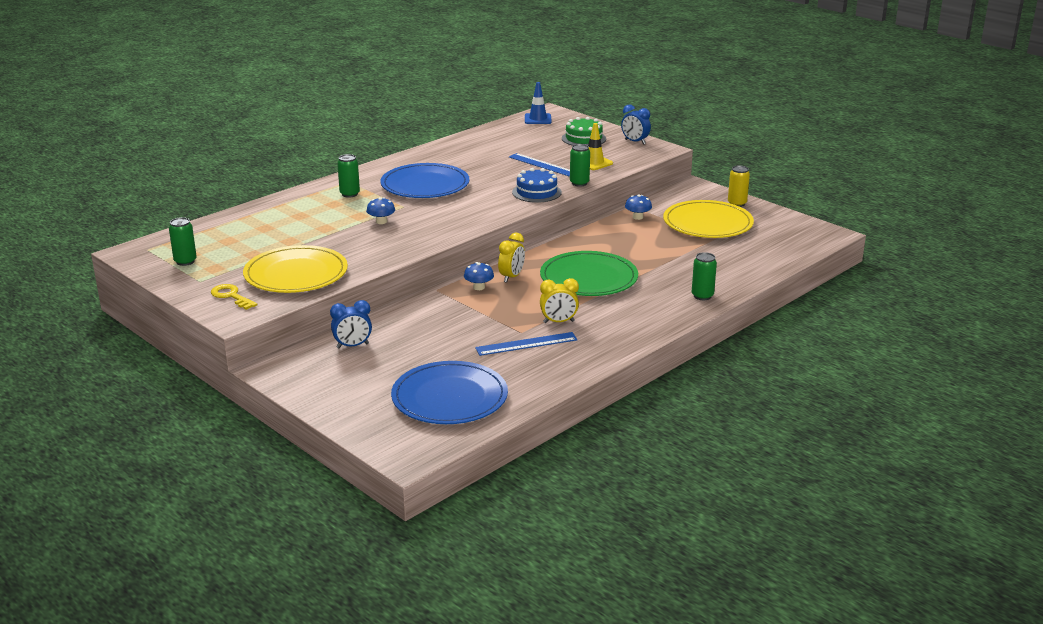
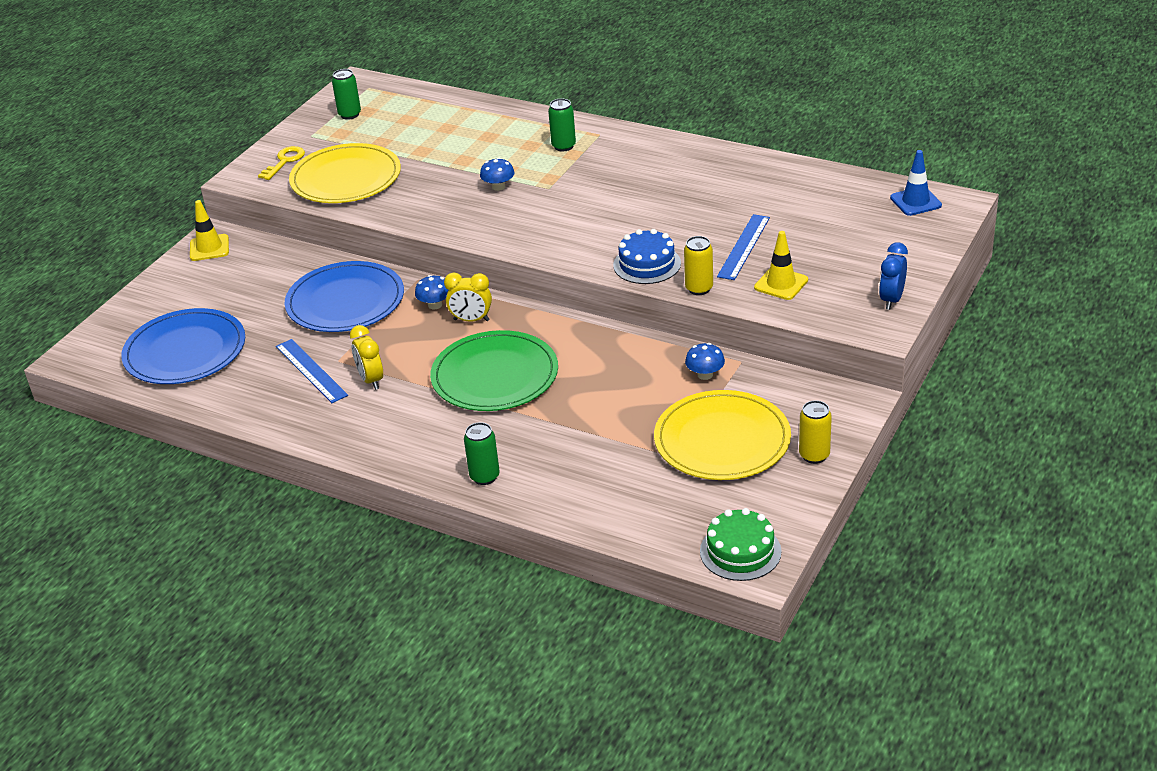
camera: 75 degrees right, 10 degrees up
blue clock [330,300,372,348] -> none
blue plate [381,163,470,198] -> blue plate moved to [285,261,404,332]
green cake [562,117,606,146] -> green cake moved to [700,508,781,581]
green can [570,144,590,186] -> yellow can [684,236,713,295]
none -> yellow traffic cone [190,200,229,261]

